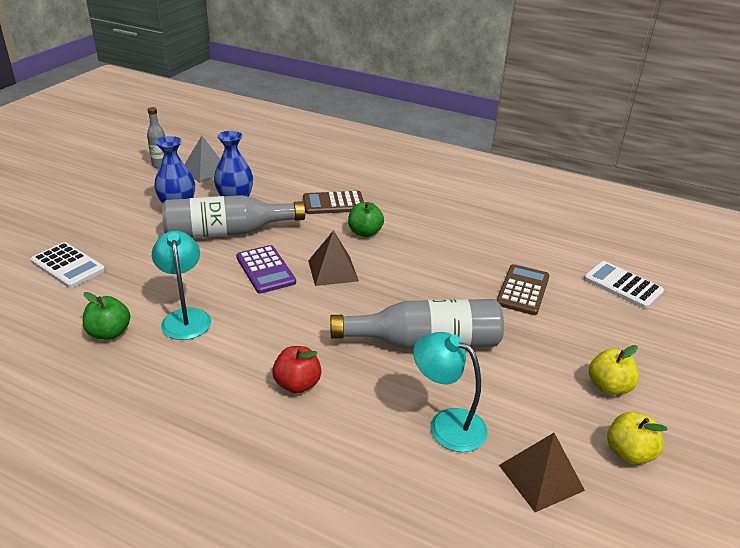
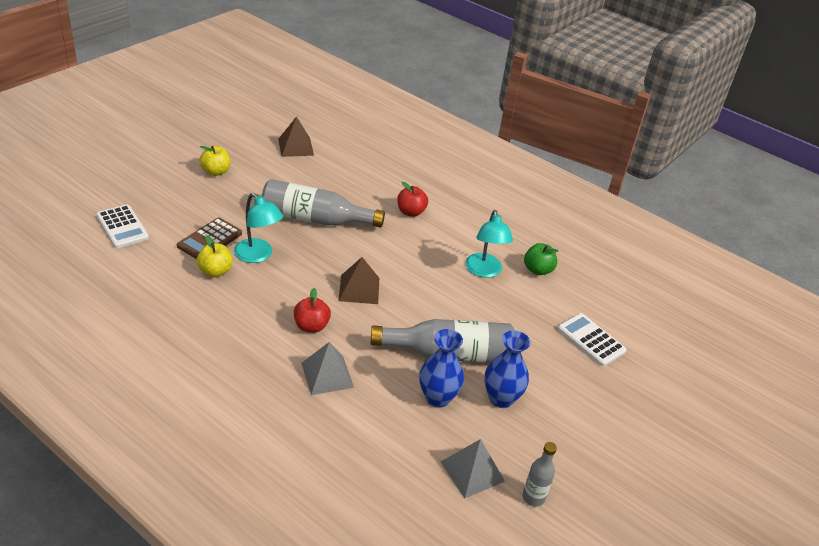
camera: 170 degrees left, 5 degrees up
purple calculator [236,245,296,294] -> none
brown calculator [303,191,364,214] -> grey pyramid [301,342,354,395]
green apple [348,202,384,237] -> red apple [294,288,331,333]
turquoise lamp [413,332,488,452] -> turquoise lamp moved to [234,193,283,263]
yellow apple [607,412,668,464] -> yellow apple moved to [197,236,233,277]

